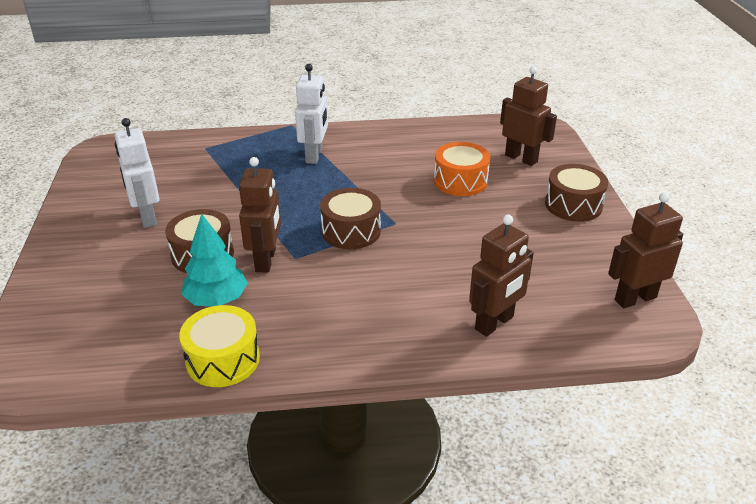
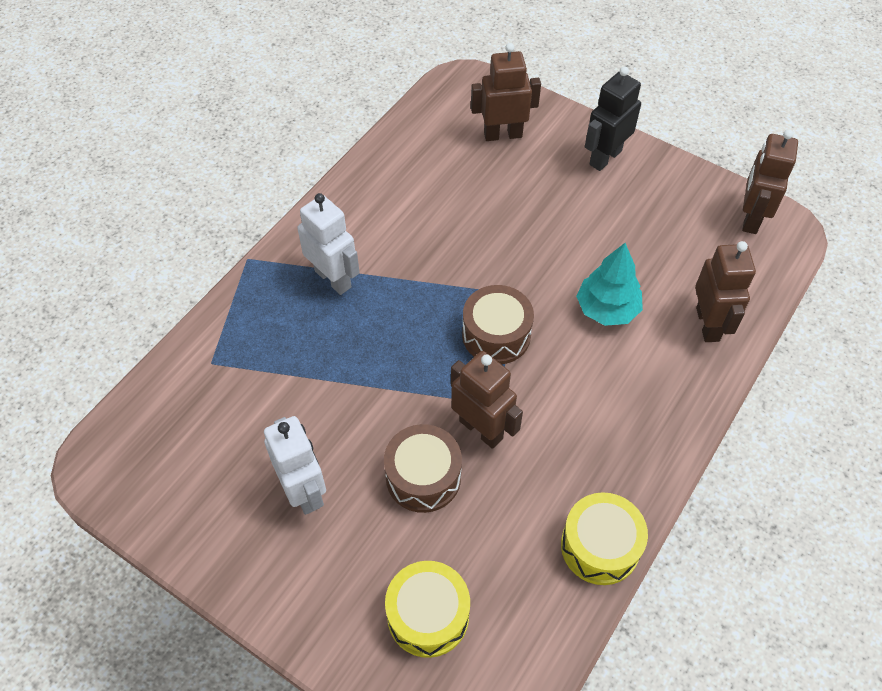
camera: 50 degrees left, 20 degrees up
white robot [115,118,159,228] -> white robot turned 135 degrees counterclockwise [264,416,326,515]
turquoise tree [181,214,248,306] -> turquoise tree moved to [576,243,643,326]
orange drum [434,142,490,196] -> none
brown drum [545,164,608,222] -> black robot [585,67,641,171]
none -> yellow drum [385,561,470,658]

